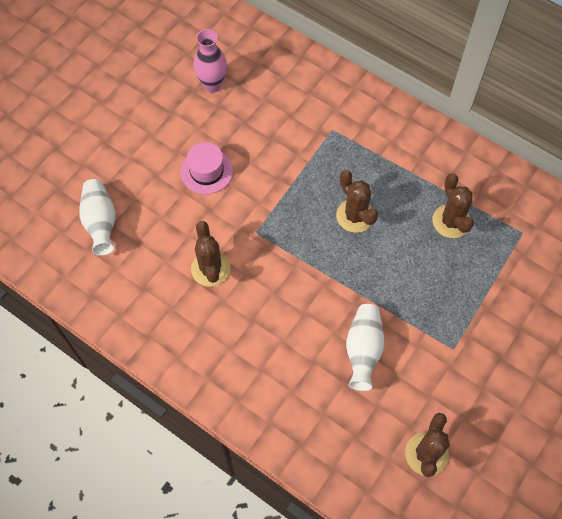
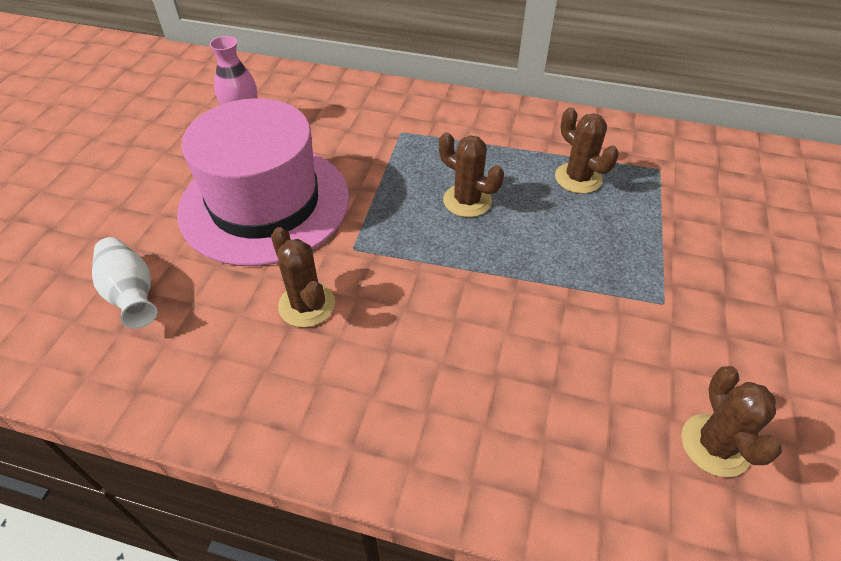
camera: 20 degrees left, 15 degrees down
pink hat [180,142,233,194] -> pink hat [177,98,350,266], size x2.45
white vase [346,304,384,391] -> none

